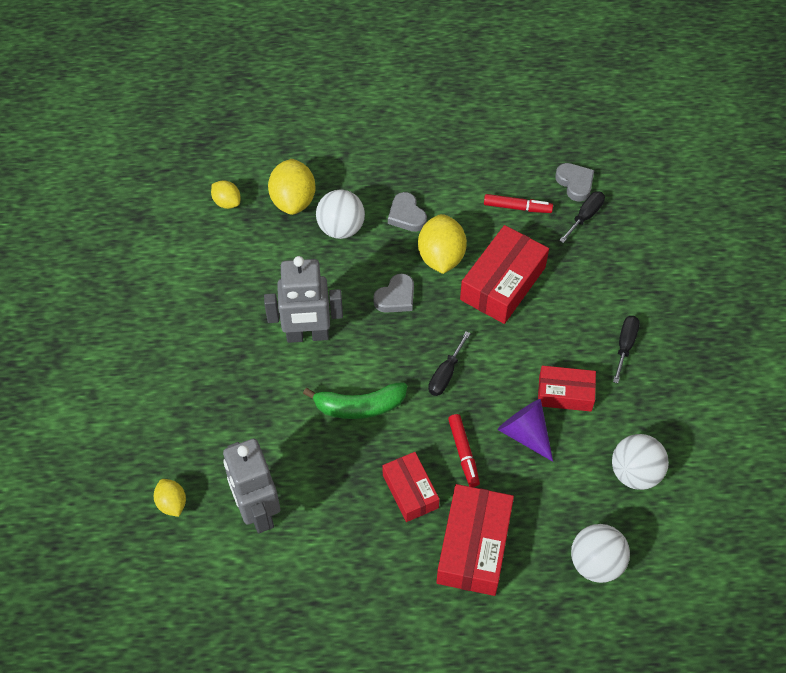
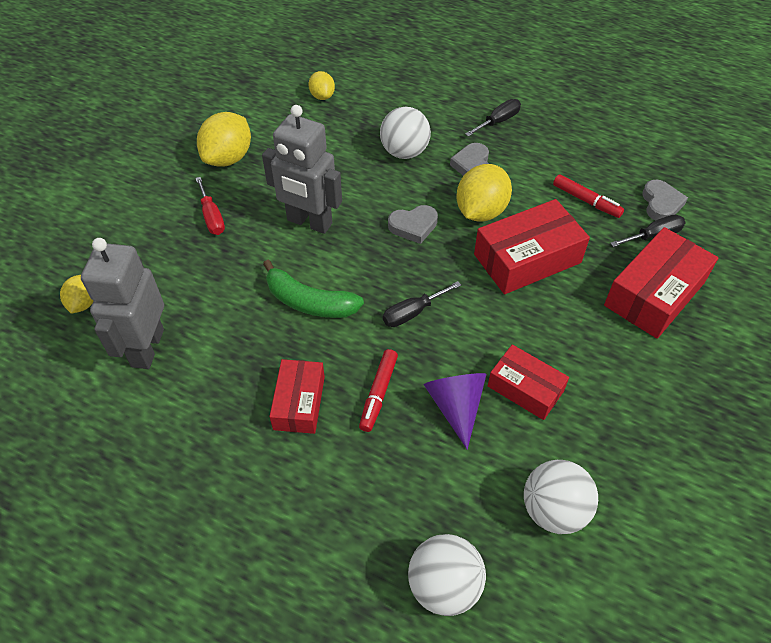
camera: 30 degrees right, 5 degrees down
yellow lemon [268,159,316,215] -> yellow lemon moved to [197,112,251,167]
red box [436,484,514,596] -> red box moved to [604,227,718,339]
black screwdriver [613,316,640,383] -> black screwdriver moved to [465,99,521,137]
none -> red screwdriver [195,177,225,235]

